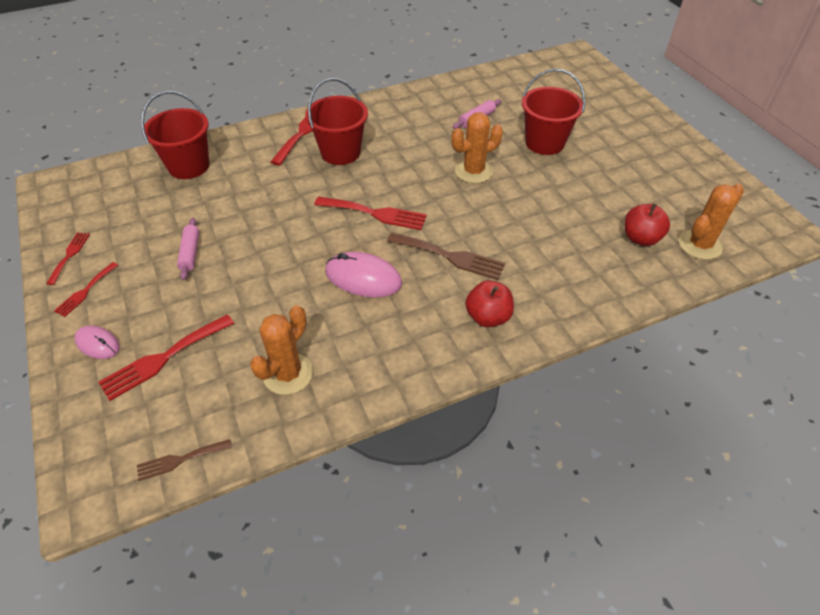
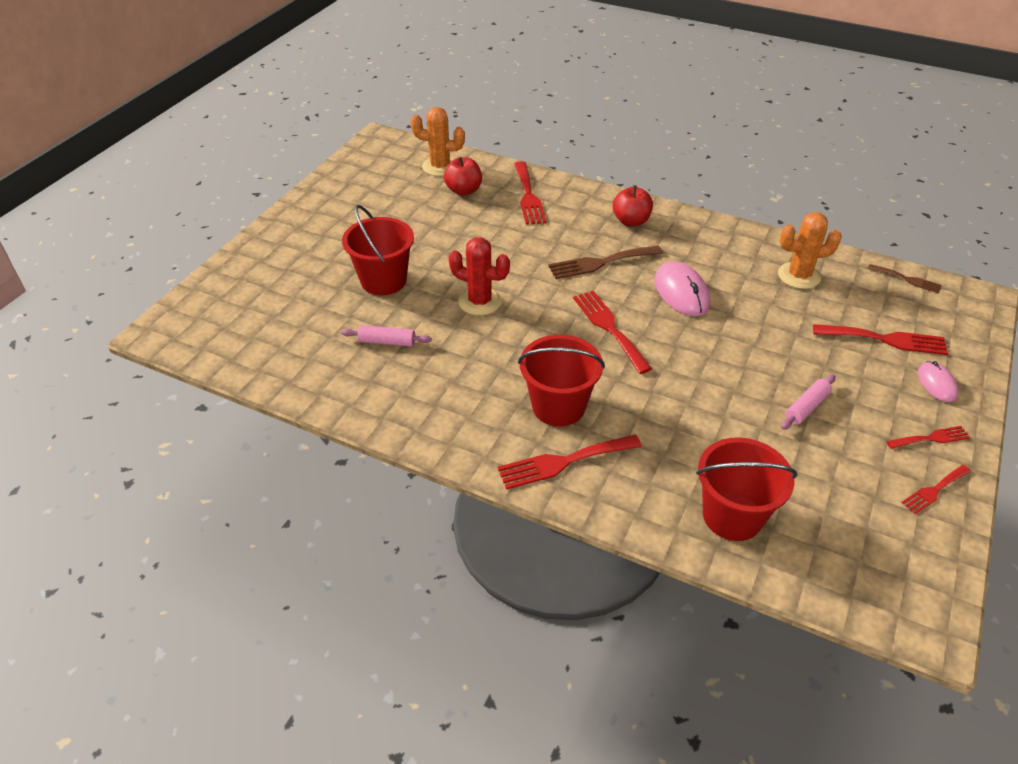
camera: 130 degrees left, 5 degrees down
brown fork [387,233,505,280] -> brown fork turned 90 degrees counterclockwise [548,246,663,279]
orange cactus [451,112,503,183] -> red cactus [449,237,510,315]
none -> red fork [514,161,547,225]

